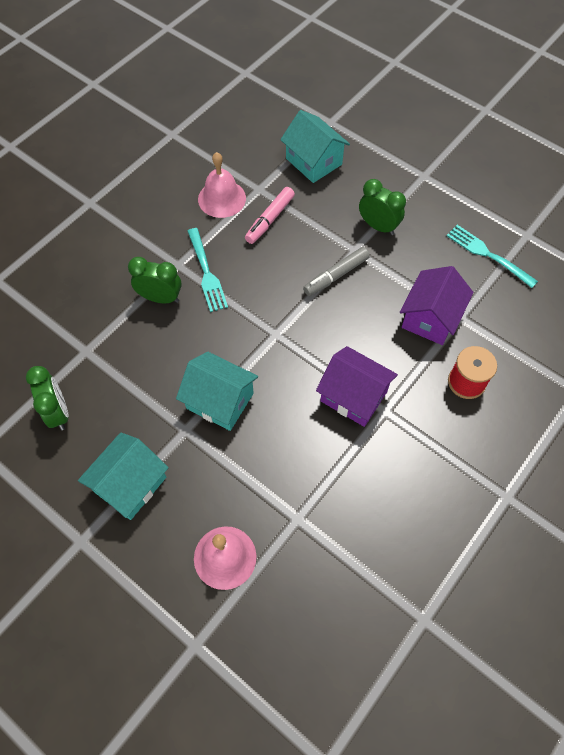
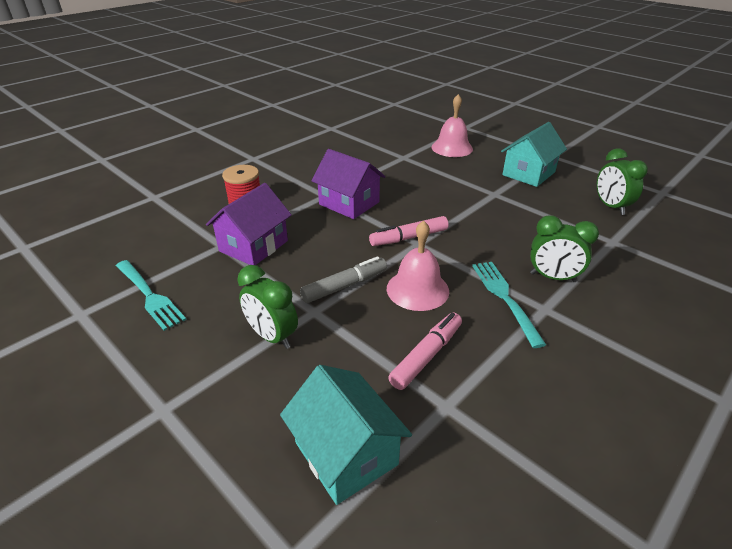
camera: 175 degrees left, 25 degrees down
turquoise house [176,352,258,431] -> none
pink bell [198,152,246,218] -> pink bell moved to [387,220,449,311]
none -> pink marker [369,216,449,246]

